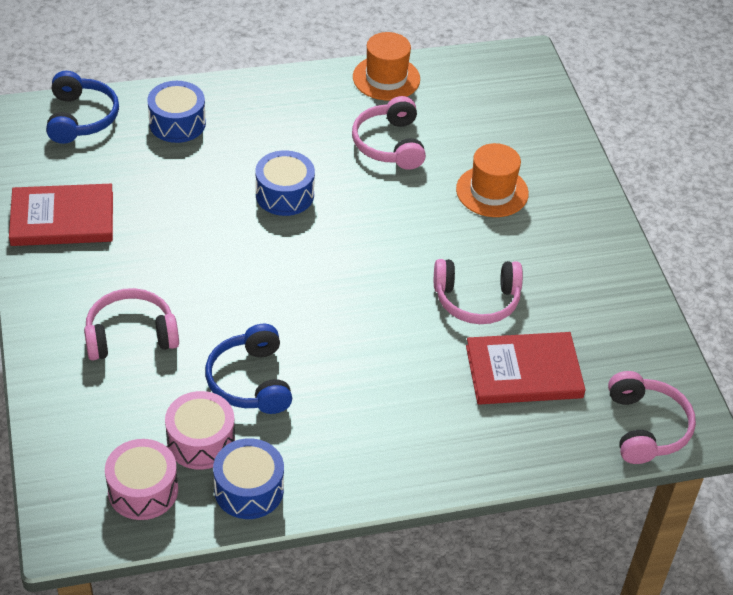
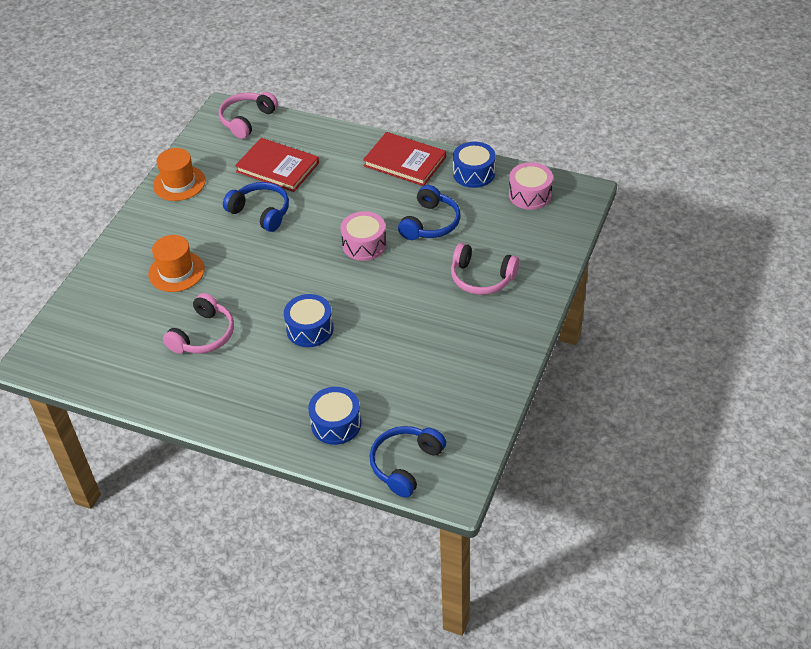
camera: 140 degrees left, 0 degrees up
red book [9,184,113,246] -> red book moved to [363,132,446,186]
pink drum [165,391,235,470] -> pink drum moved to [341,211,386,261]
orange hat [353,32,420,100] -> orange hat moved to [153,148,205,201]
pink headphones [434,259,523,324] -> blue headphones [223,182,289,232]

